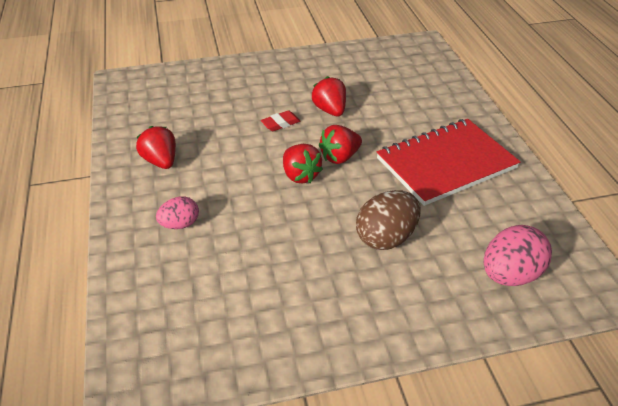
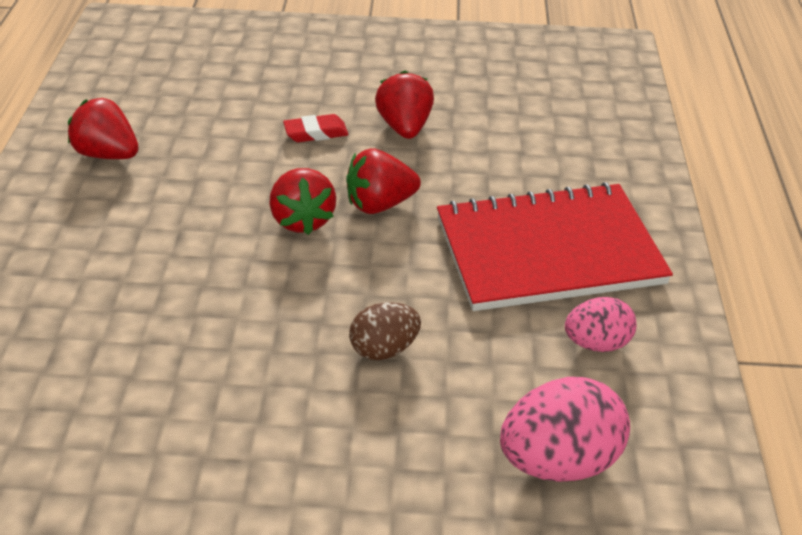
camera: 15 degrees right, 0 degrees up
red strawberry [136,126,176,169] -> red strawberry turned 45 degrees counterclockwise [68,98,139,159]
pink egg [156,196,199,229] -> pink egg moved to [565,297,636,352]
brown egg [356,190,421,250] -> brown egg [349,302,421,360], size x0.61

